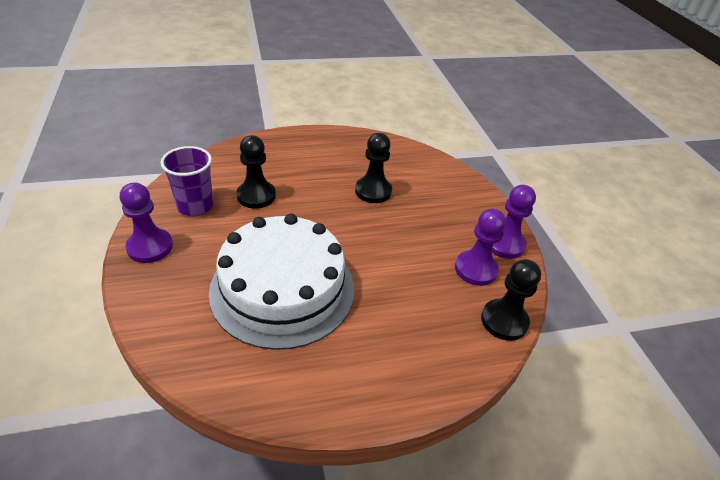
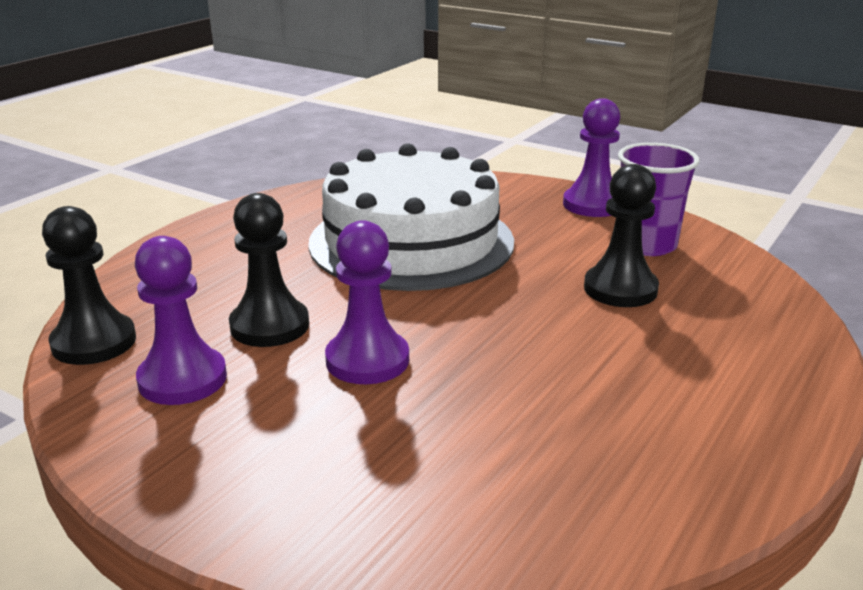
camera: 140 degrees right, 15 degrees down
black pawn [355,133,392,203] -> black pawn moved to [229,193,309,347]
purple pawn [492,185,536,259] -> purple pawn moved to [325,220,409,384]

